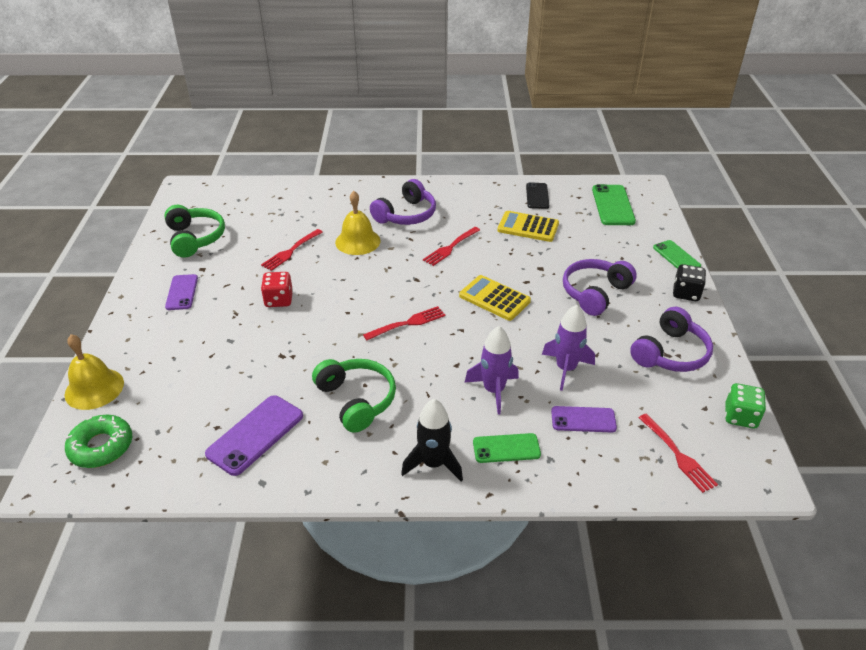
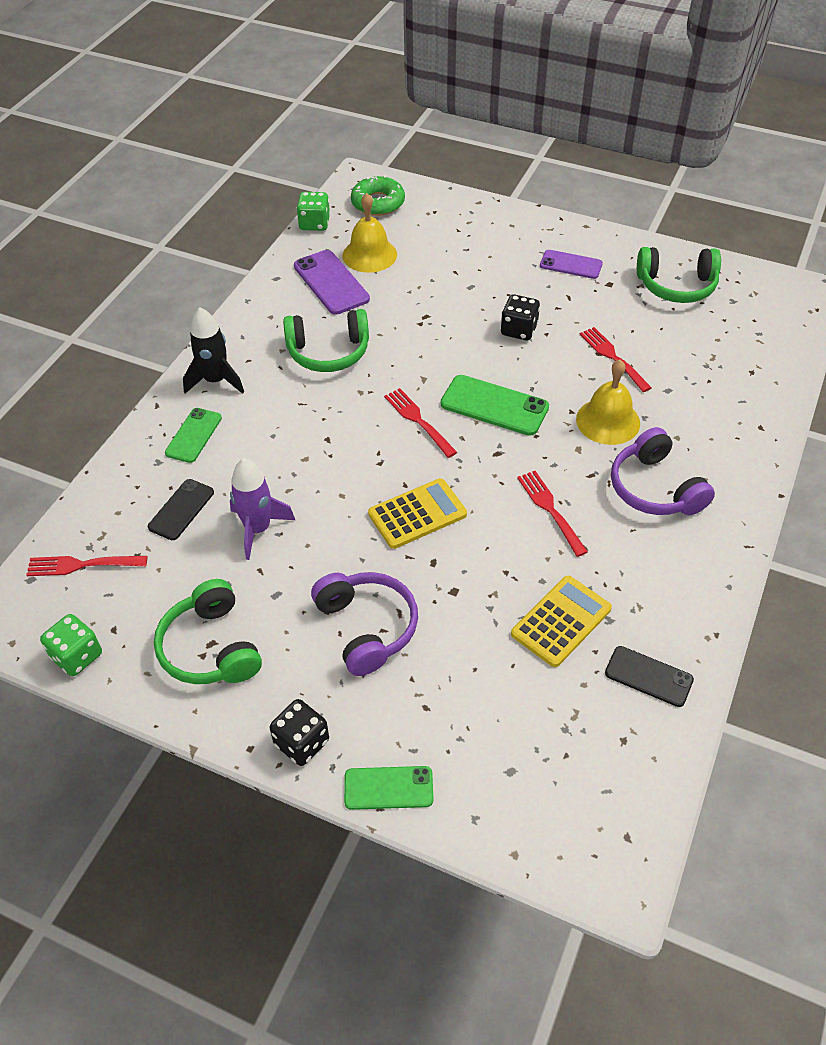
camera: 115 degrees right, 10 degrees up
yellow bell [64,334,124,410] -> yellow bell moved to [343,193,397,273]
red dice [261,272,293,307] -> black dice [501,294,540,340]
red fork [363,306,445,340] -> red fork turned 150 degrees clockwise [384,388,457,458]
purple rocket [464,326,519,414] -> none
purple phone [551,406,617,433] -> black phone [148,479,214,540]
green phone [592,184,636,225] -> green phone moved to [441,375,549,436]
purple headphones [630,307,713,372] -> green headphones [154,579,262,684]
none -> green dice [296,192,330,231]

